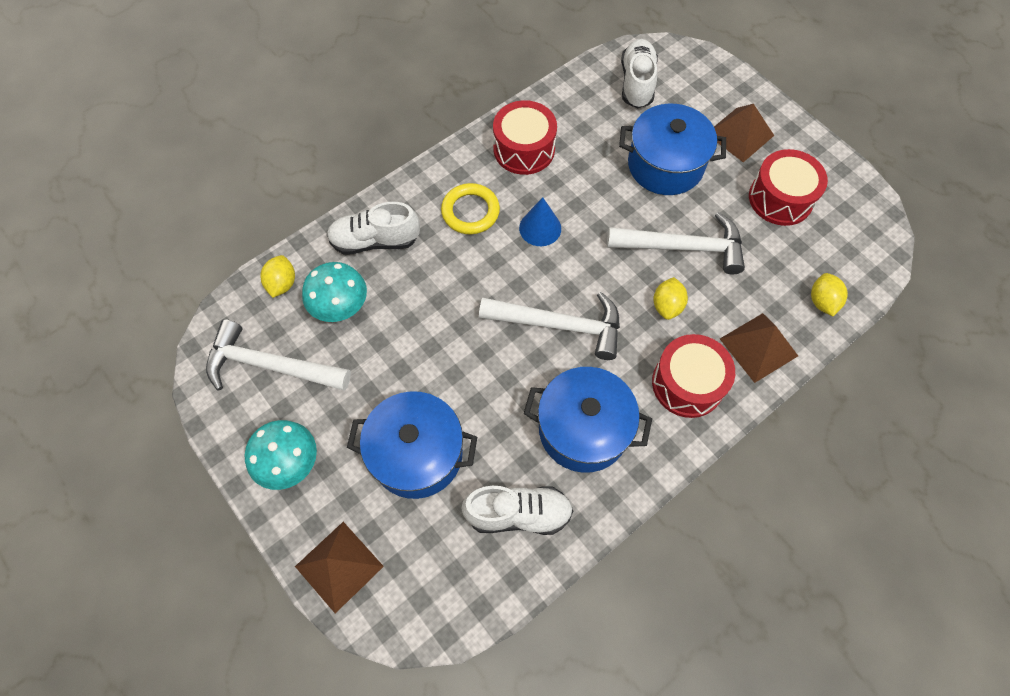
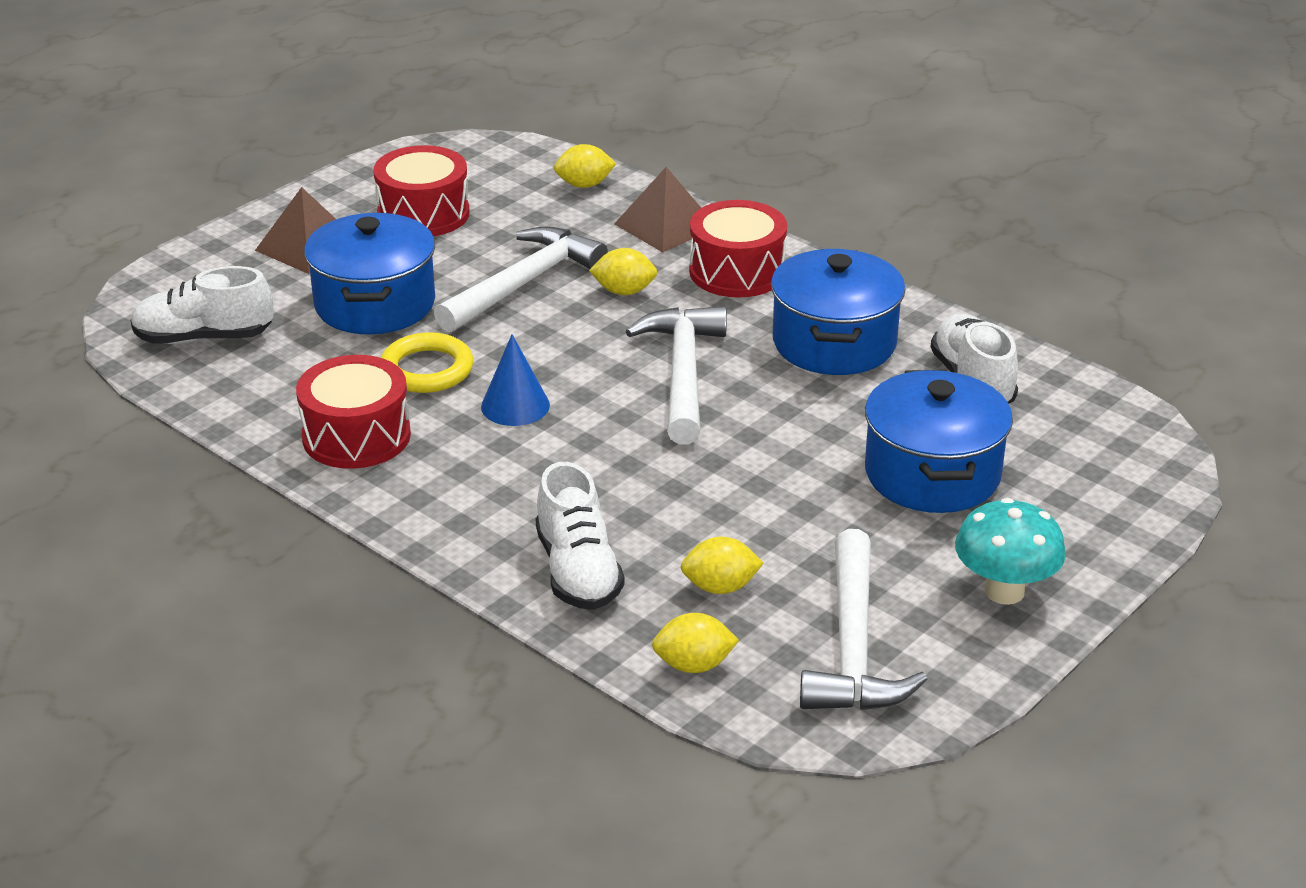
camera: 100 degrees left, 30 degrees down
brown pyramid [295,522,384,613] -> none
turquoise mushroom [302,262,367,322] -> yellow lemon [680,537,764,594]
yellow ring [441,183,500,234] -> yellow ring moved to [381,332,473,393]
white hammer [607,212,745,274] -> white hammer turned 45 degrees clockwise [434,226,608,332]

